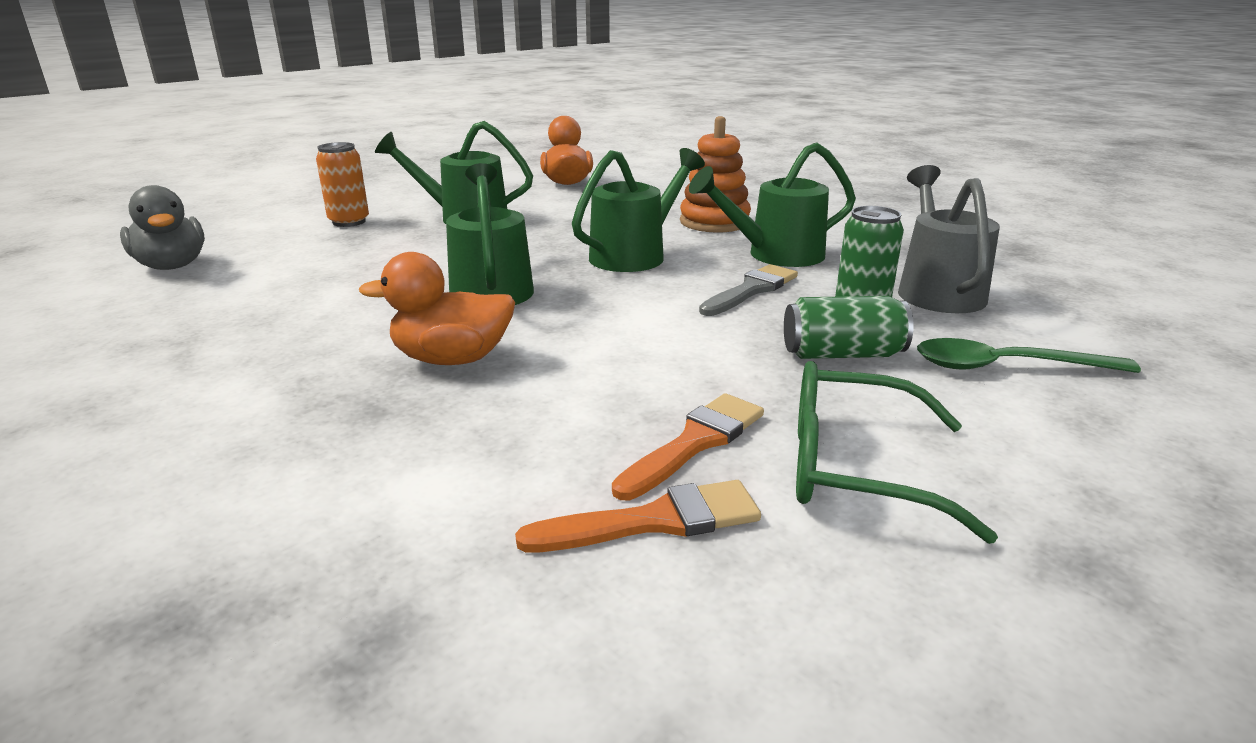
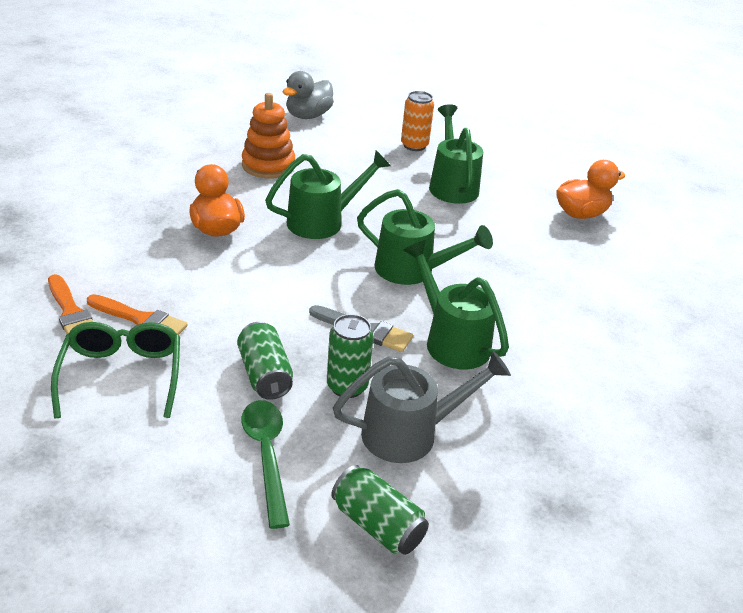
camera: 70 degrees right, 10 degrees up
orange stacking toy [680,116,751,233] -> orange stacking toy moved to [242,93,295,178]
none -> green can [331,465,429,555]

